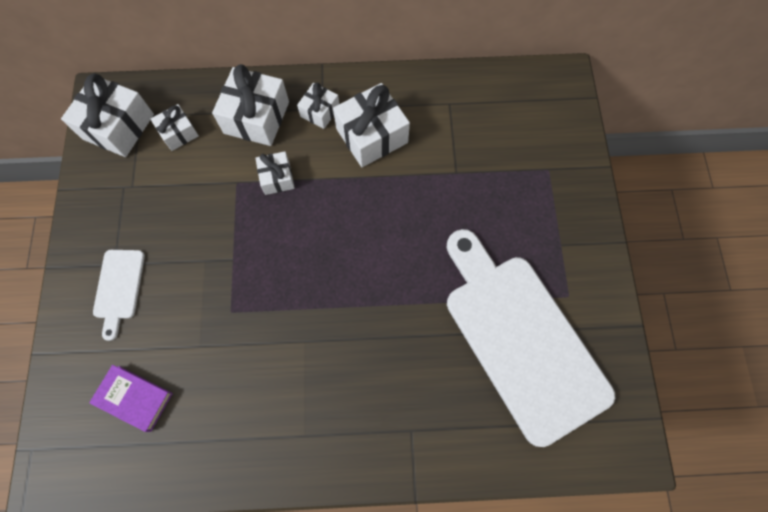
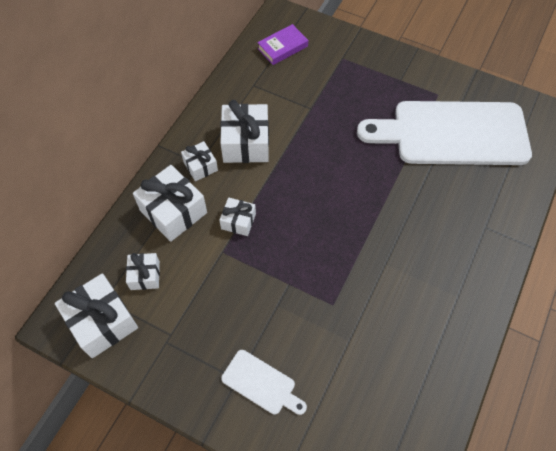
camera: 60 degrees left, 10 degrees down
purple book [89,365,173,432] -> purple book moved to [257,24,308,65]

